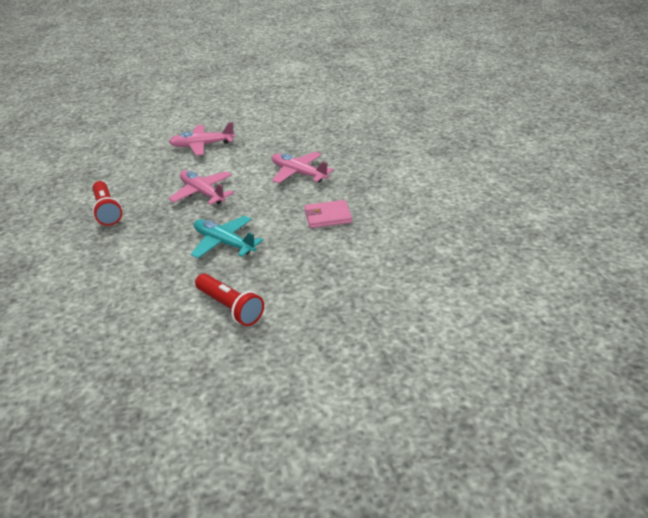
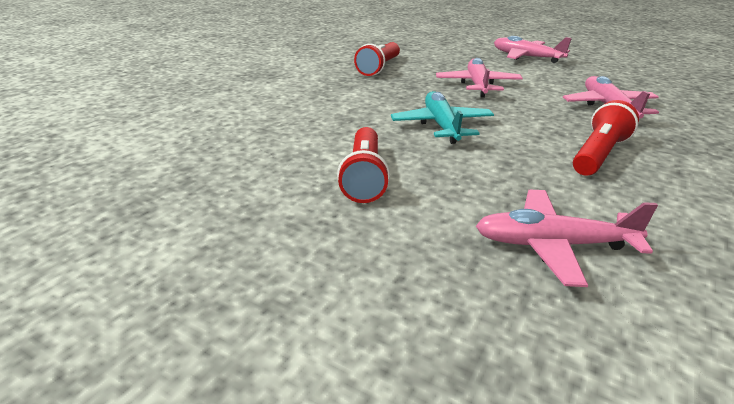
camera: 45 degrees right, 5 degrees down
pink wallet [304,200,352,228] -> red flashlight [573,100,639,176]
none -> pink plane [476,190,658,287]

